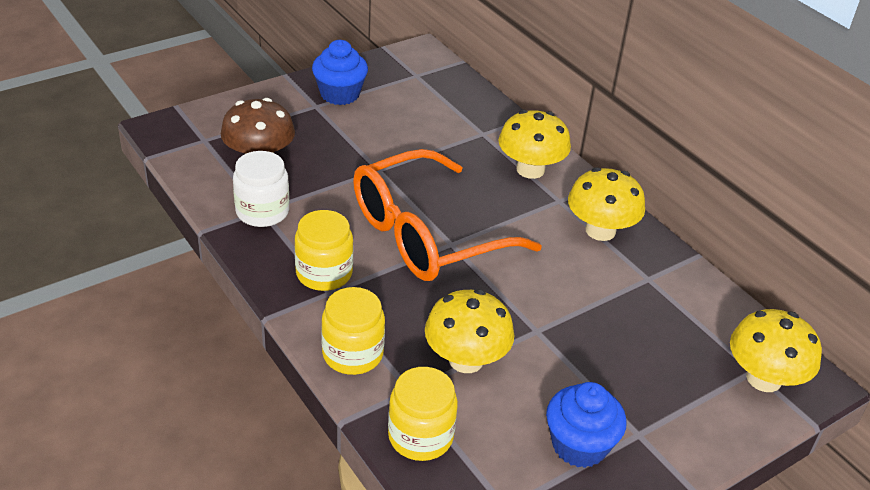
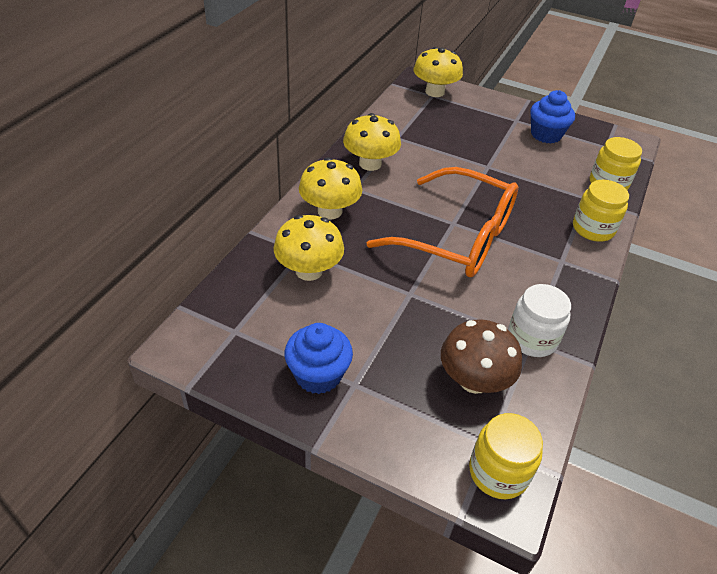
camera: 120 degrees left, 5 degrees up
yellow jar [295,210,353,291] -> yellow jar moved to [469,413,543,499]
yellow mushroom [425,289,514,373] -> yellow mushroom moved to [274,215,344,281]

